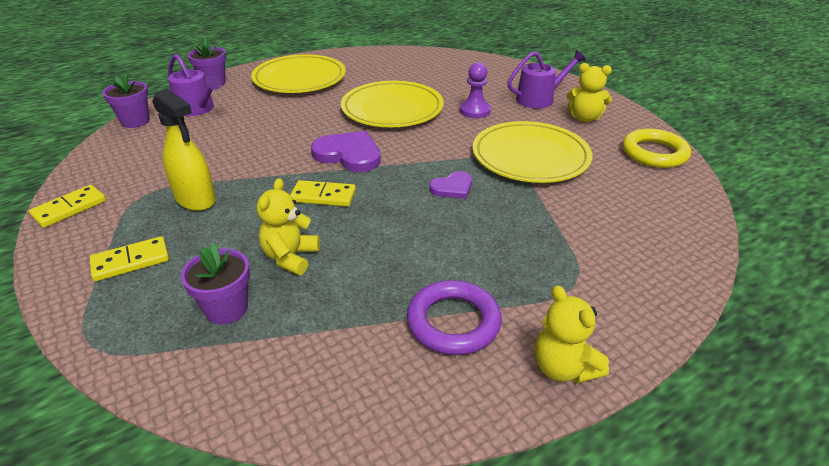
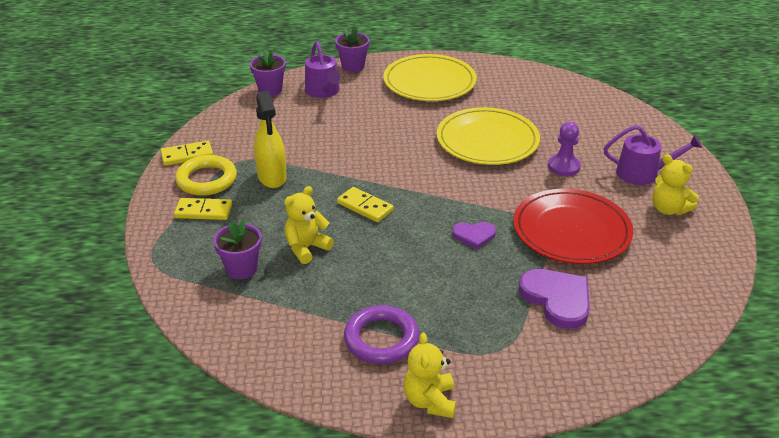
camera: 30 degrees right, 0 degrees up
purple heart [311,131,381,172] -> purple heart moved to [519,269,590,329]
yellow plate [473,121,592,183] -> red plate [513,189,633,264]
yellow ring [623,129,691,168] -> yellow ring moved to [175,155,237,196]

